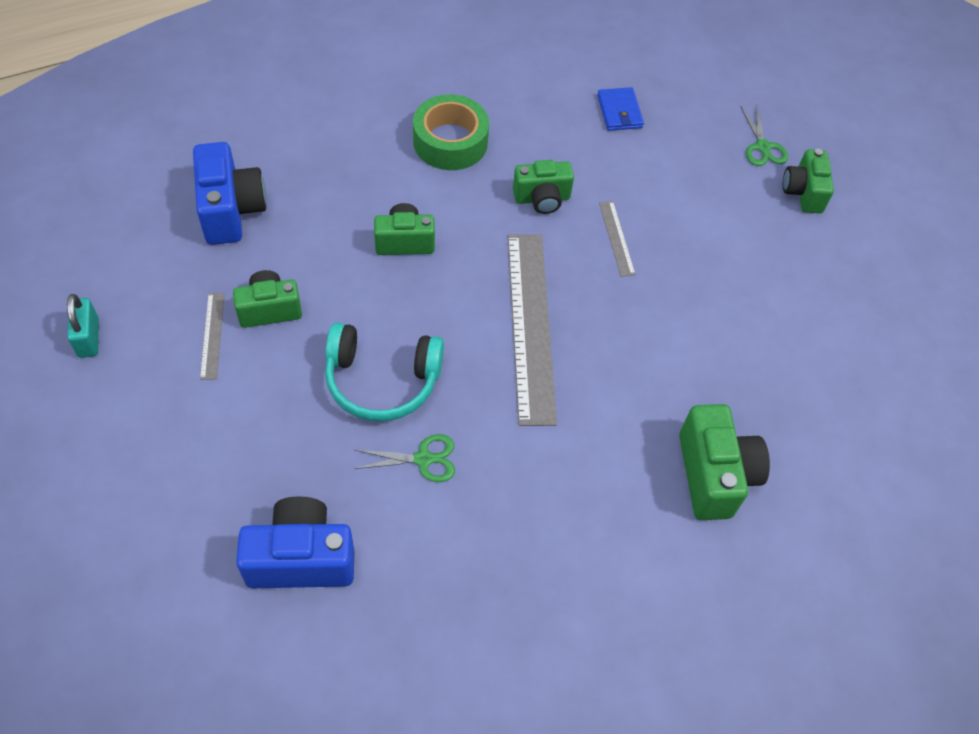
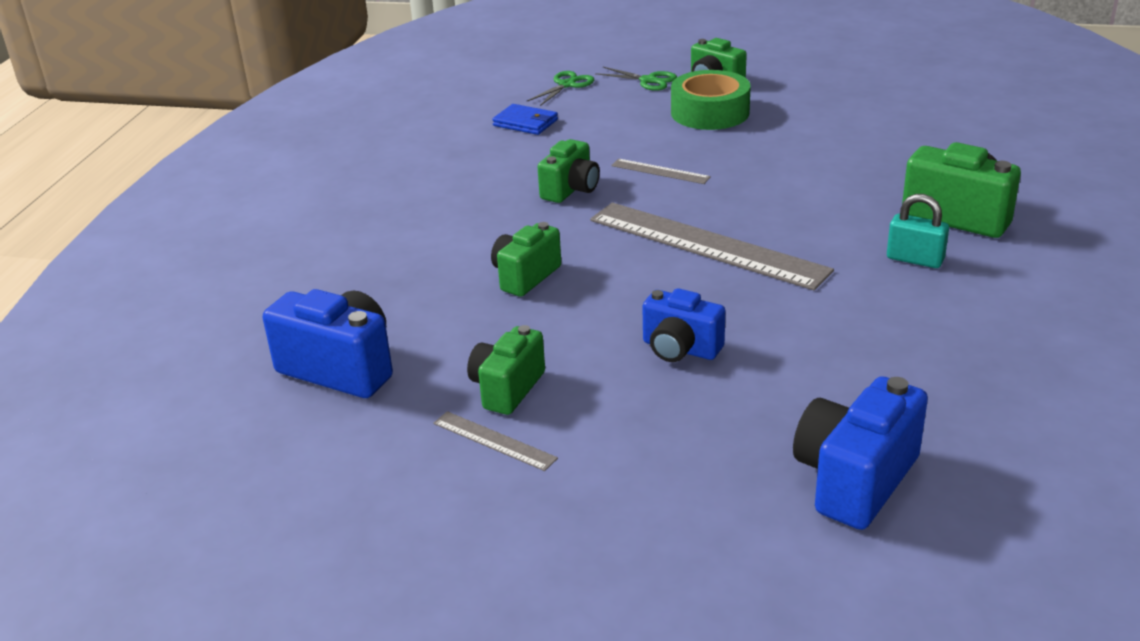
camera: 45 degrees left, 25 degrees down
turquoise padlock [67,294,99,358] -> turquoise padlock moved to [887,194,949,268]
turquoise headphones [325,323,444,421] -> blue camera [642,288,725,362]
green scissors [354,434,455,482] -> green scissors moved to [527,71,594,106]
green tape [413,94,489,170] -> green tape moved to [671,70,751,130]

